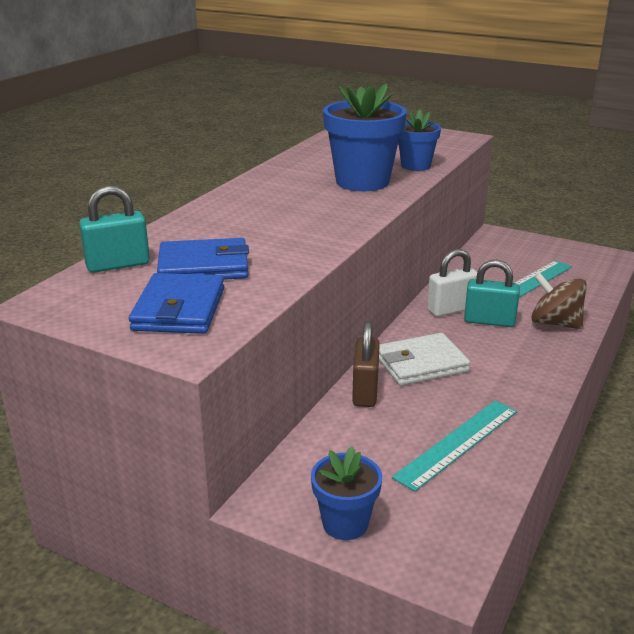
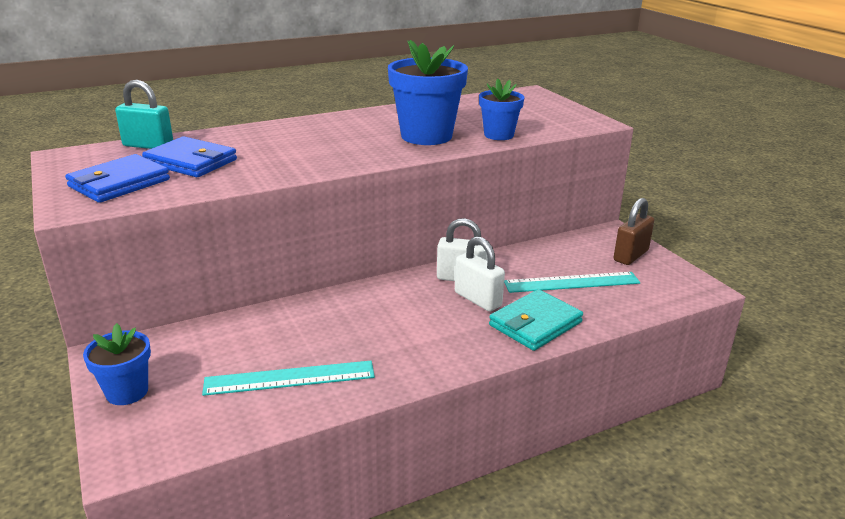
camera: 35 degrees right, 0 degrees up
brown padlock [352,321,380,407] -> brown padlock moved to [614,198,654,265]
white wallet [379,333,470,386] -> none
turquoise padlock [464,260,520,327] -> white padlock [455,236,505,311]
brown spinning top [531,273,587,329] -> turquoise wallet [489,289,583,351]

